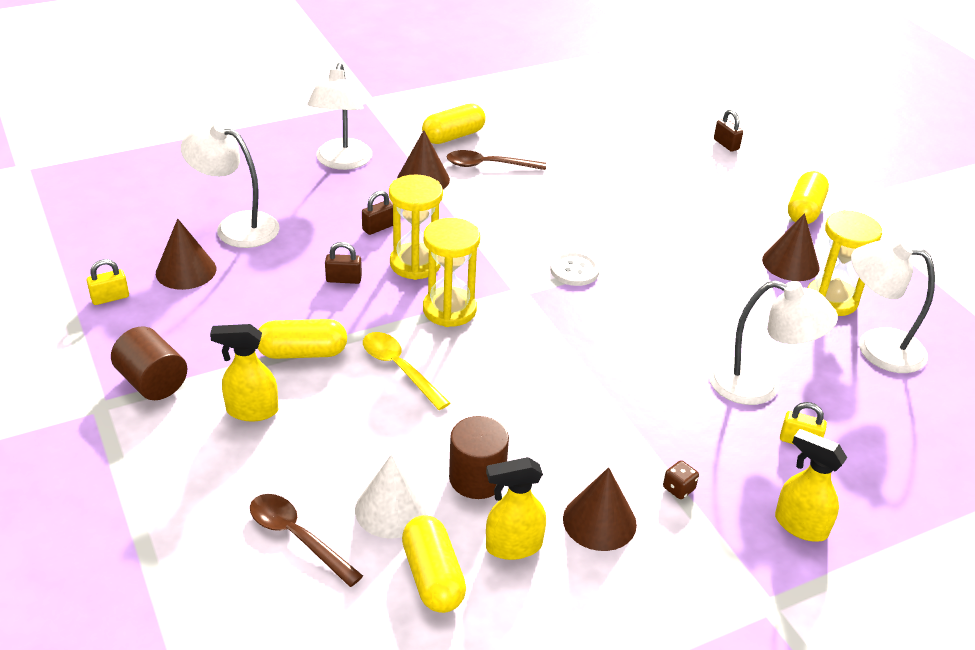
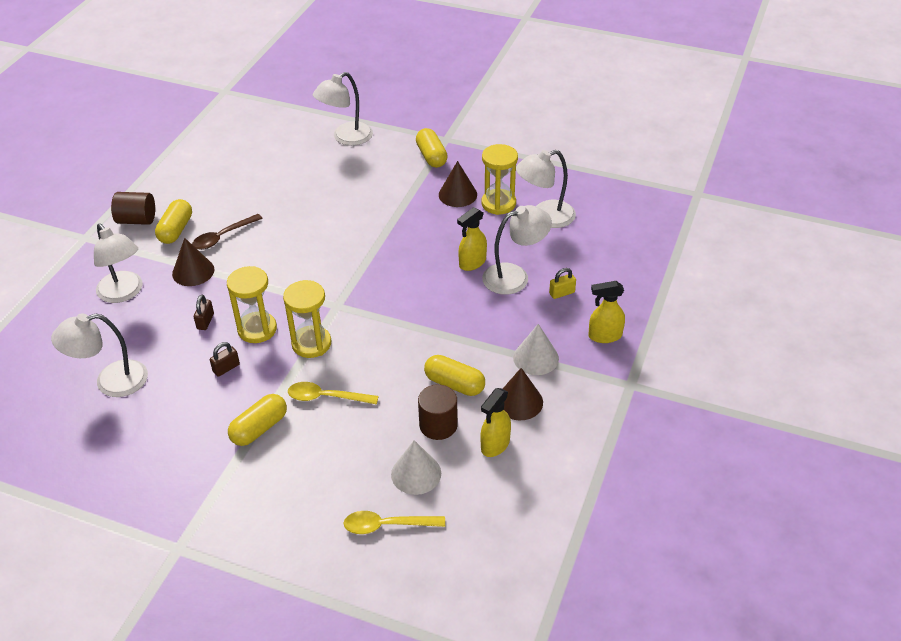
camera: 40 degrees left, 5 degrees up
yellow padlock [86,259,129,305] -> none
brown cylinder [111,326,187,400] -> brown cylinder moved to [111,192,155,225]
brown cone [156,218,216,290] -> none
yellow spray bottle [210,324,278,421] -> yellow spray bottle moved to [457,207,487,271]
brown spoon [250,494,363,587] -> yellow spoon [343,511,445,534]
yellow capsule [402,515,466,613] -> yellow capsule moved to [424,355,485,396]
white button [550,252,600,286] -> none
brown dice [663,460,699,499] -> white cone [513,324,559,375]
brown padlock [714,110,743,152] -> white lamp [313,72,373,146]

